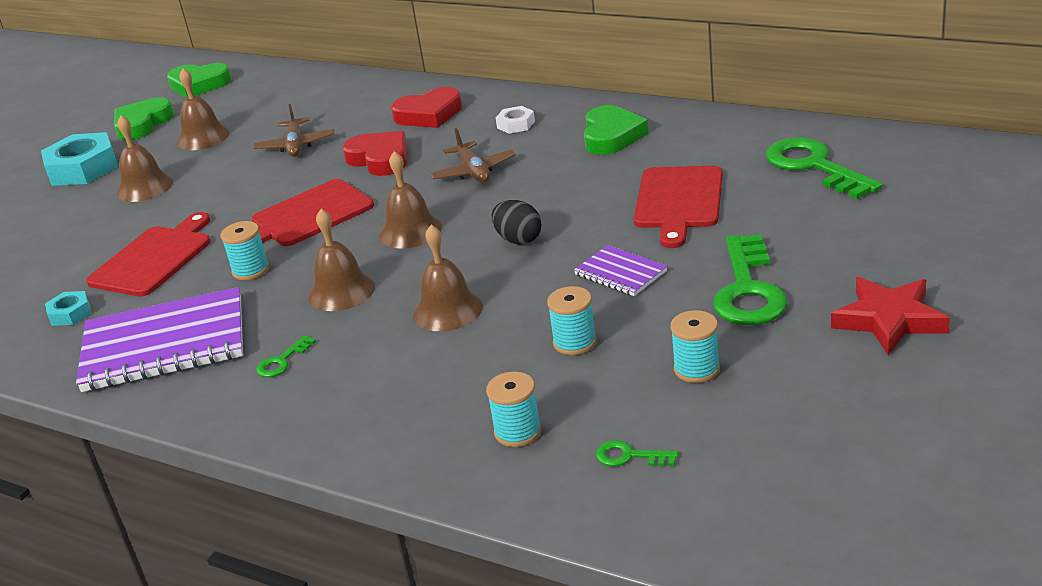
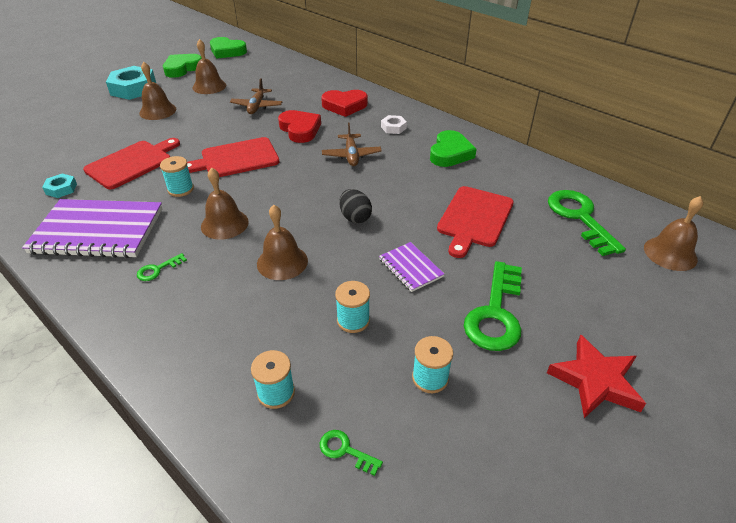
camera: 10 degrees right, 10 degrees up
brown bell [379,151,442,249] -> brown bell moved to [644,196,703,271]

